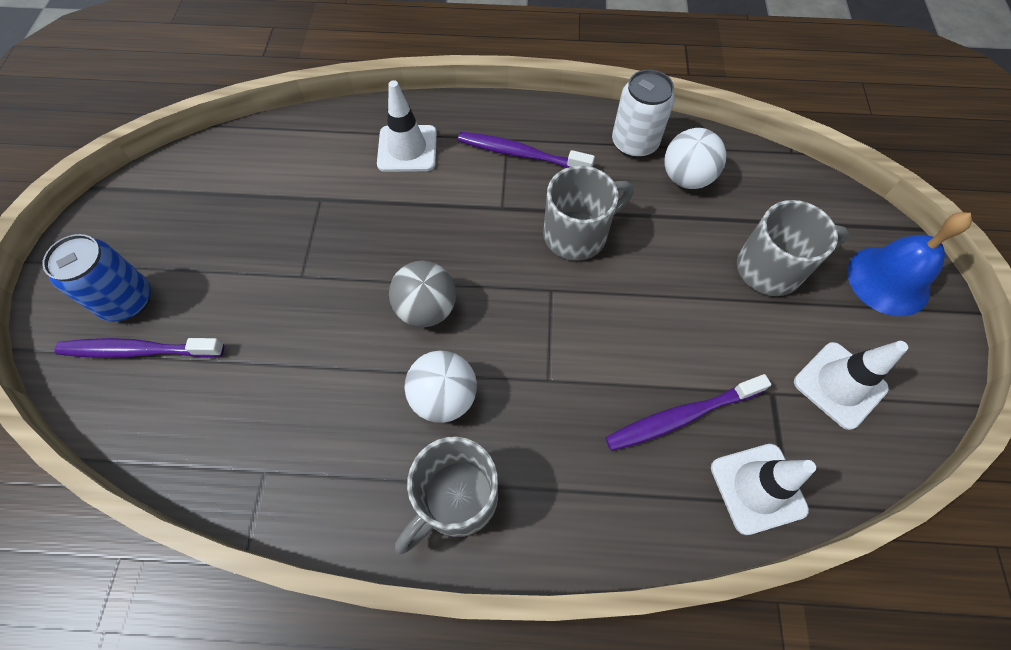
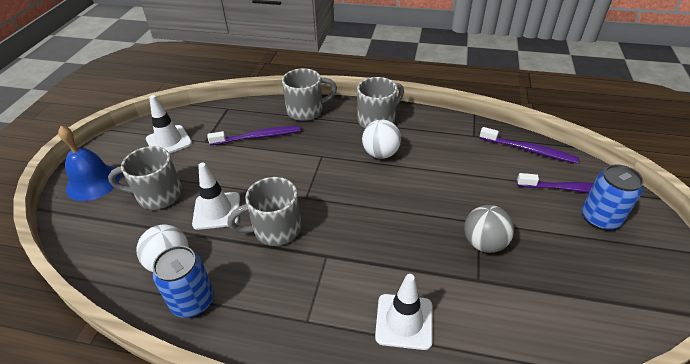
camera: 170 degrees left, 20 degrees down
grey ball [389,261,456,327] -> grey ball moved to [464,205,514,253]
purple toothbrush [458,132,595,168] -> purple toothbrush moved to [480,127,579,163]
white can [612,70,675,158] -> blue can [153,246,214,318]
white traffic cone [711,444,816,535] -> white traffic cone moved to [192,163,240,230]
none -> grey mug [282,68,337,121]

